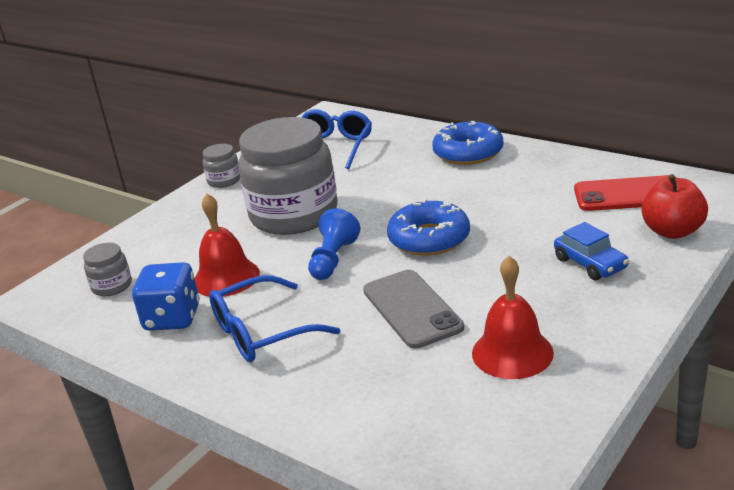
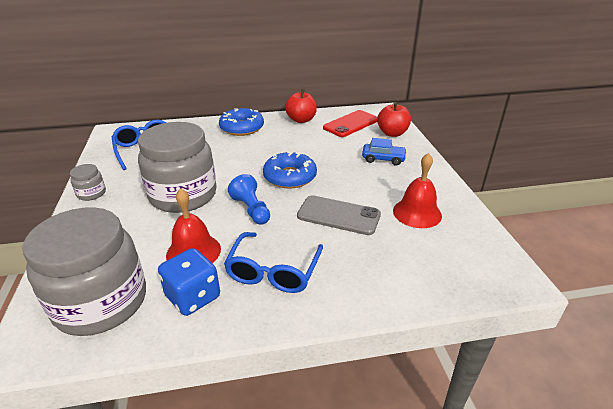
camera: 50 degrees left, 5 degrees up
grey jar [83,243,132,296] -> grey jar [23,207,146,336], size x2.40
none -> red apple [285,89,317,123]

